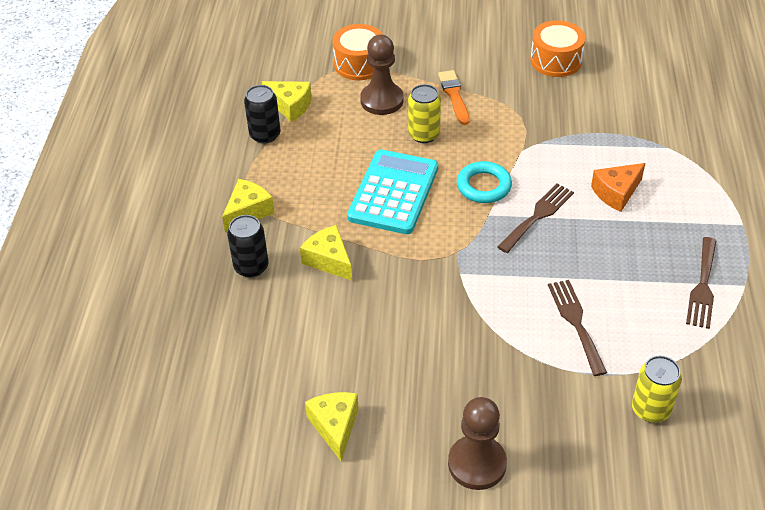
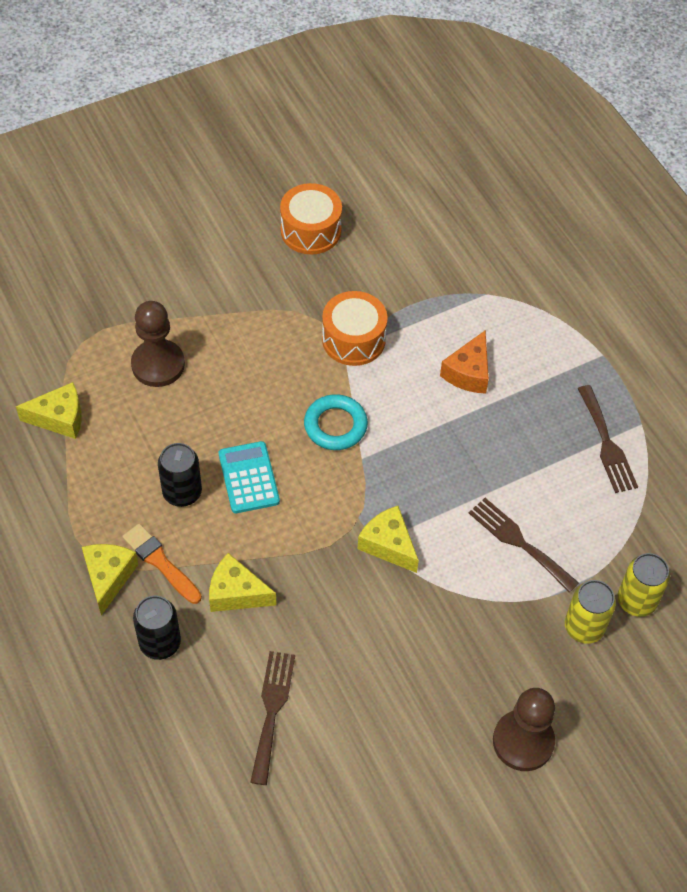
camera: 35 degrees left, 10 degrees up
black can [244,85,280,144] -> black can moved to [158,443,202,507]
yellow cheese [305,392,359,462] -> yellow cheese moved to [358,506,419,573]
orange drum [332,24,383,80] -> orange drum moved to [322,291,388,366]
turquoise calculator [347,149,438,234] -> turquoise calculator [219,441,280,513], size x0.62
yellow can [408,84,441,143] -> yellow can moved to [565,580,616,644]
orange brush [438,70,470,125] -> orange brush moved to [122,523,202,604]
brown fork [497,183,574,253] -> brown fork moved to [250,651,295,785]

